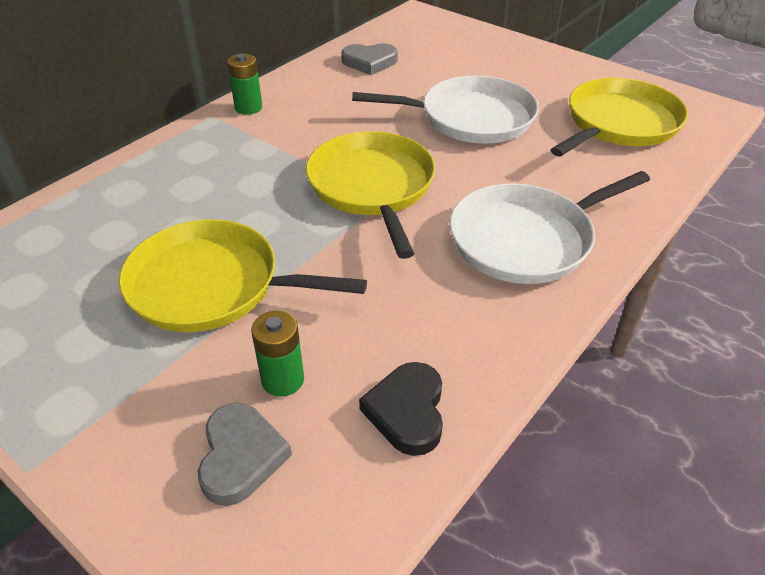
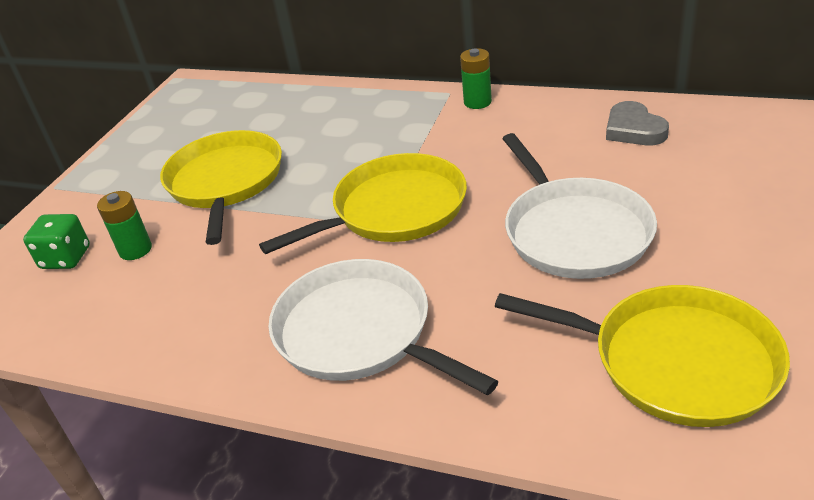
camera: 75 degrees right, 5 degrees down
grey heart [198,402,292,506] -> green dice [23,214,90,269]
black heart [359,362,443,456] -> none

